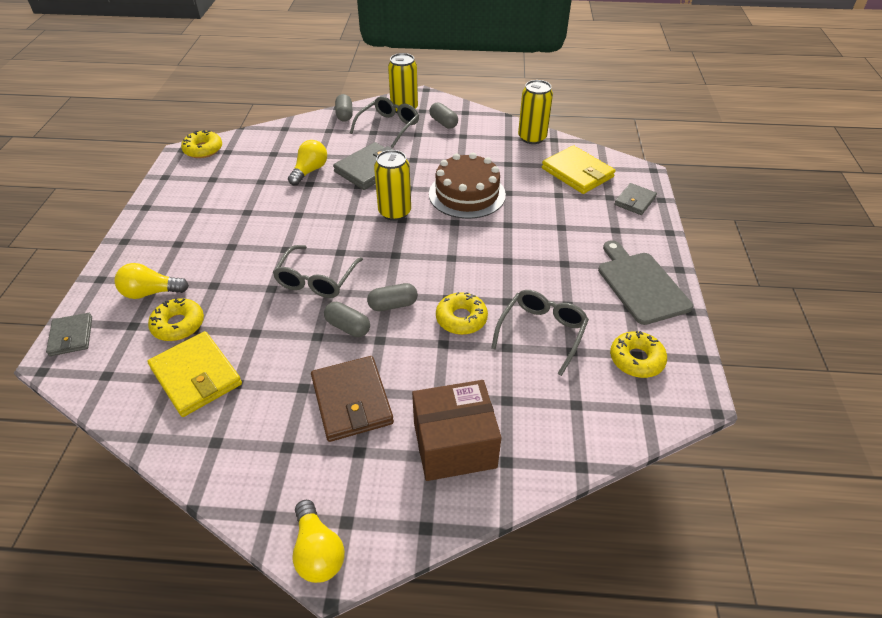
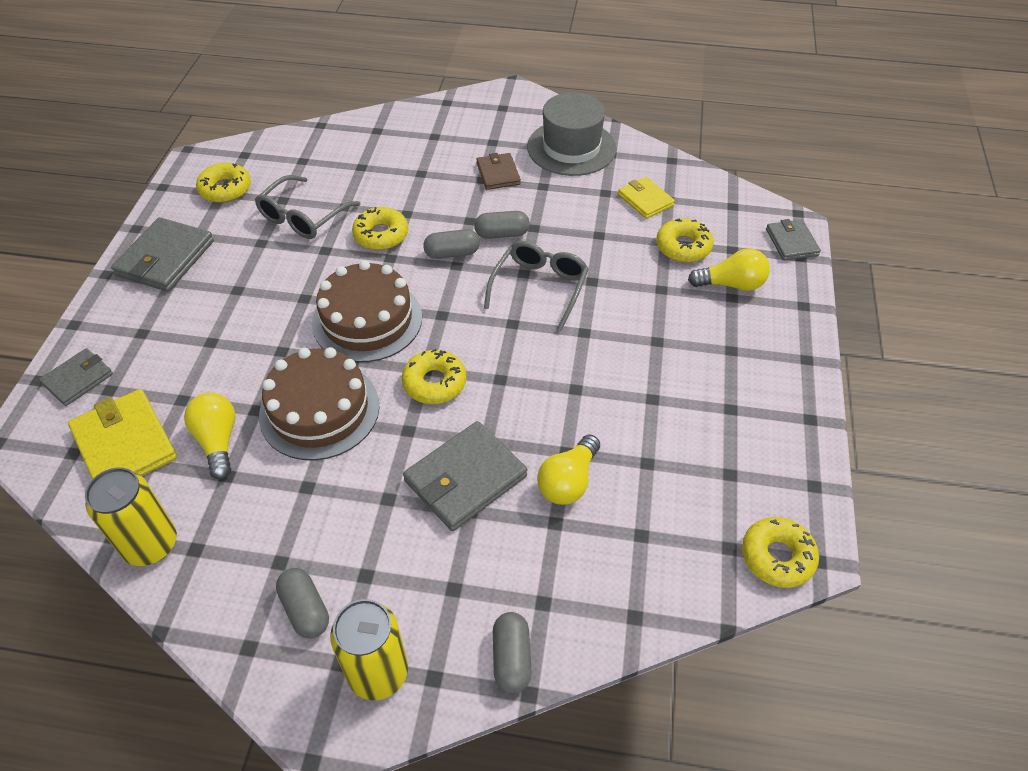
camera: 175 degrees left, 5 degrees up
yellow wallet [148,331,242,417] -> yellow wallet [618,177,675,219], size x0.61
yellow light bulb [292,500,345,583] -> yellow light bulb moved to [184,393,236,479]
brown wallet [311,356,394,442] -> brown wallet [476,153,521,190], size x0.61
grey capsule [324,302,370,337] -> grey capsule turned 45 degrees counterclockwise [474,211,530,239]
grey glasses [350,96,419,148] -> none
yellow can [374,150,411,221] -> yellow donut [402,349,466,404]
brown box [412,380,502,481] -> none
grey cutting board [598,240,693,325] -> grey wallet [111,217,214,292]
none -> brown cake [312,260,422,362]
none -> grey hat [527,92,617,176]

